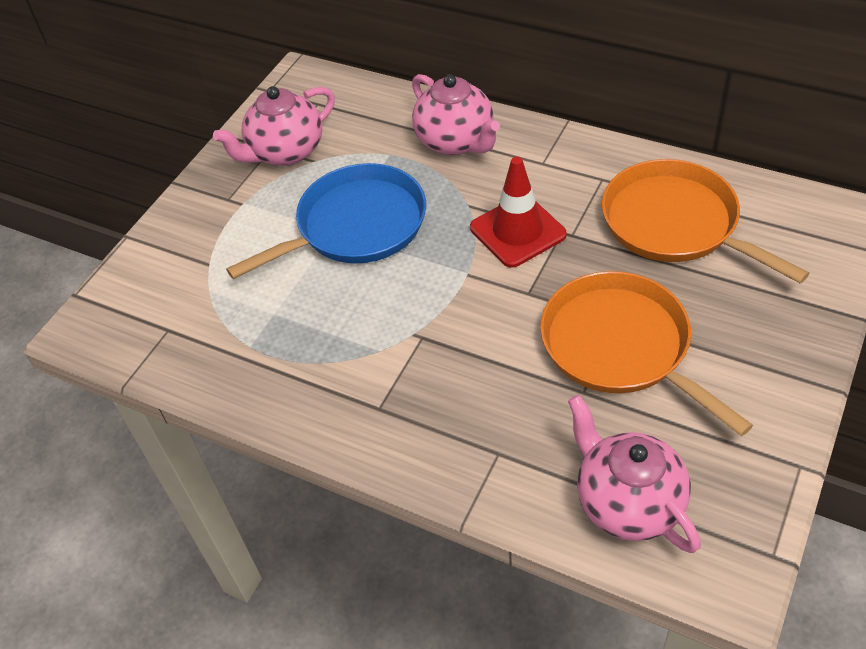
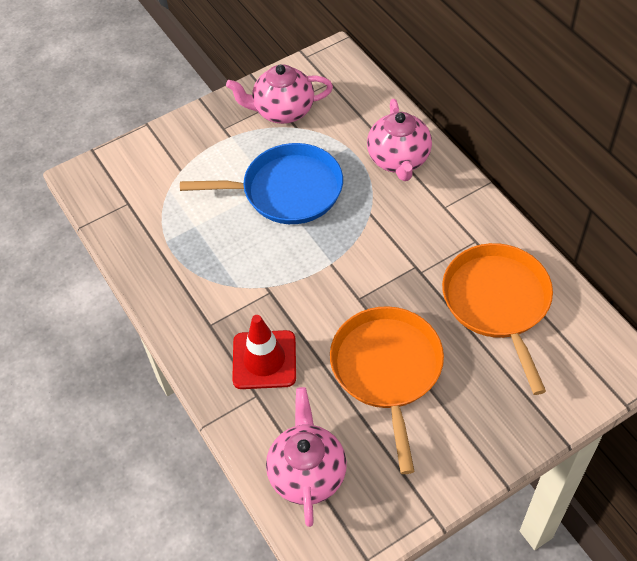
camera: 30 degrees right, 5 degrees up
red traffic cone [470,157,567,268] -> red traffic cone moved to [232,315,296,389]

